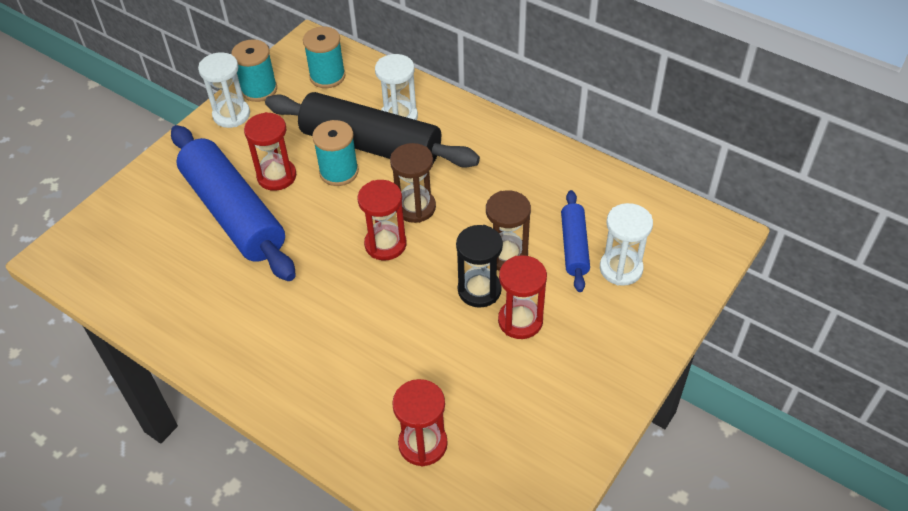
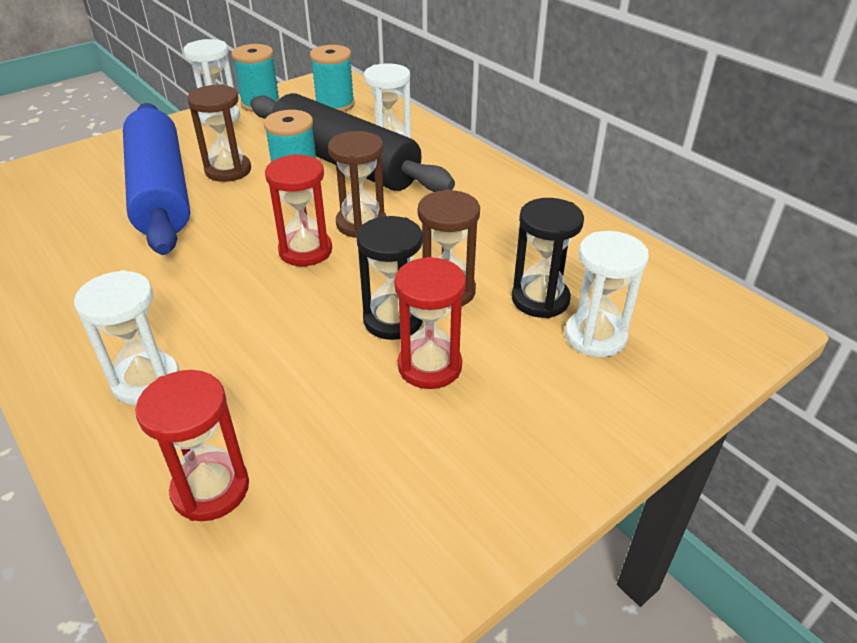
camera: 15 degrees right, 10 degrees down
red hourglass [244,112,296,191] -> brown hourglass [187,84,251,182]
blue rolling pin [561,190,590,292] -> black hourglass [512,198,584,318]
none -> white hourglass [74,270,179,405]

